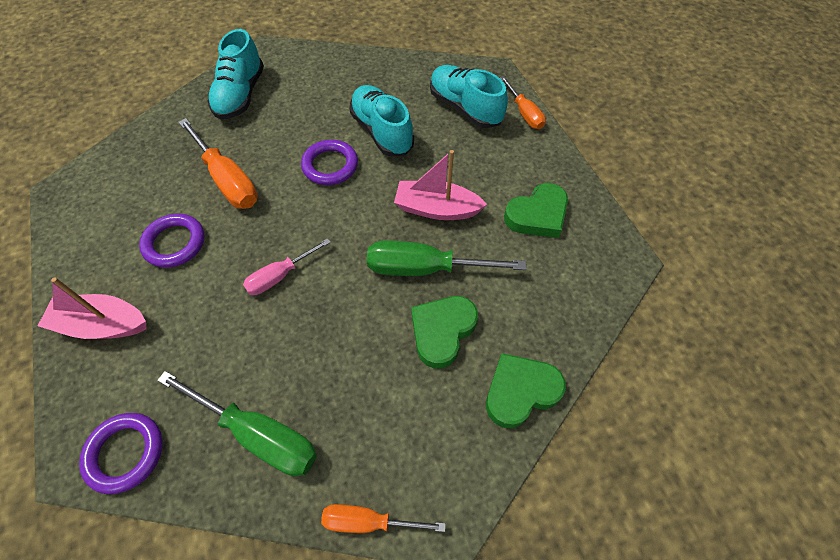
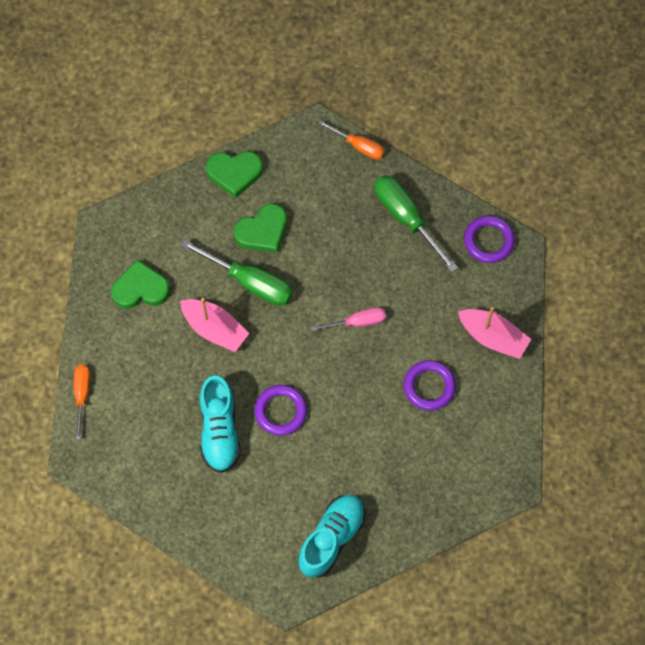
camera: 155 degrees left, 10 degrees up
orange screwdriver [179,118,258,209] -> none
turquoise shoe [430,65,508,128] -> none

